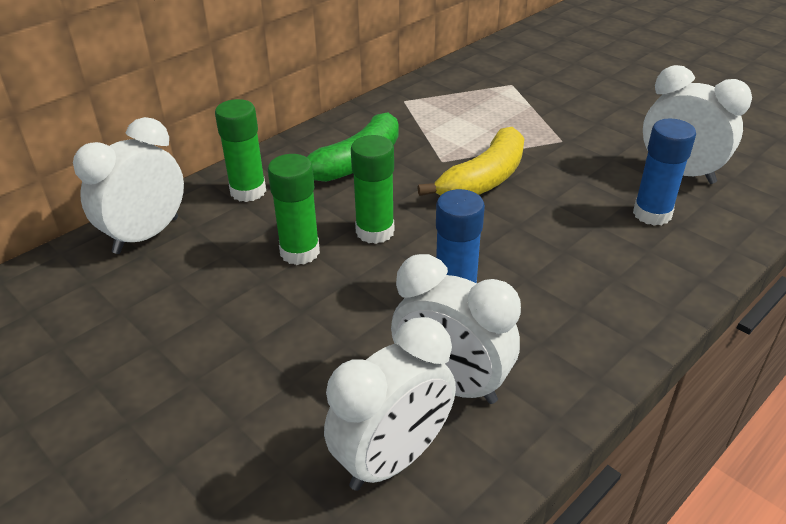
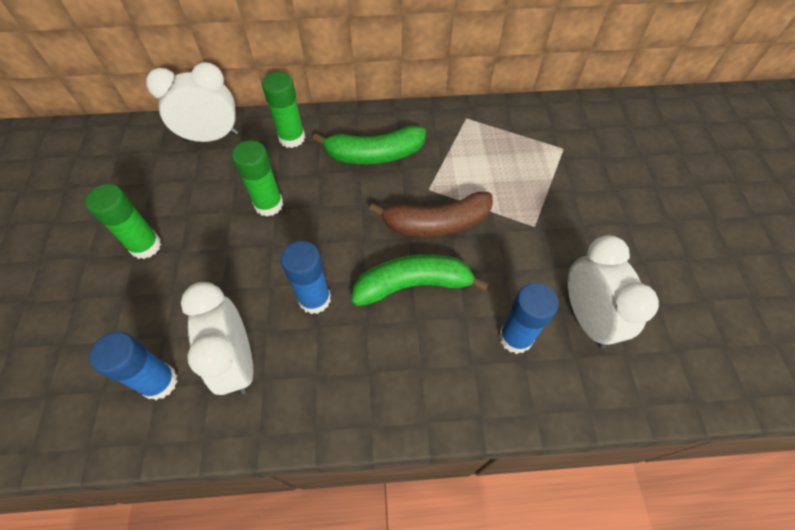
camera: 40 degrees right, 20 degrees up
white clock [324,317,456,491] -> blue glue stick [90,332,178,400]
green glue stick [351,135,394,244] -> green glue stick moved to [85,184,161,259]
yellow banana [417,127,525,196] -> brown banana [369,192,493,237]
none -> green banana [351,254,489,306]

